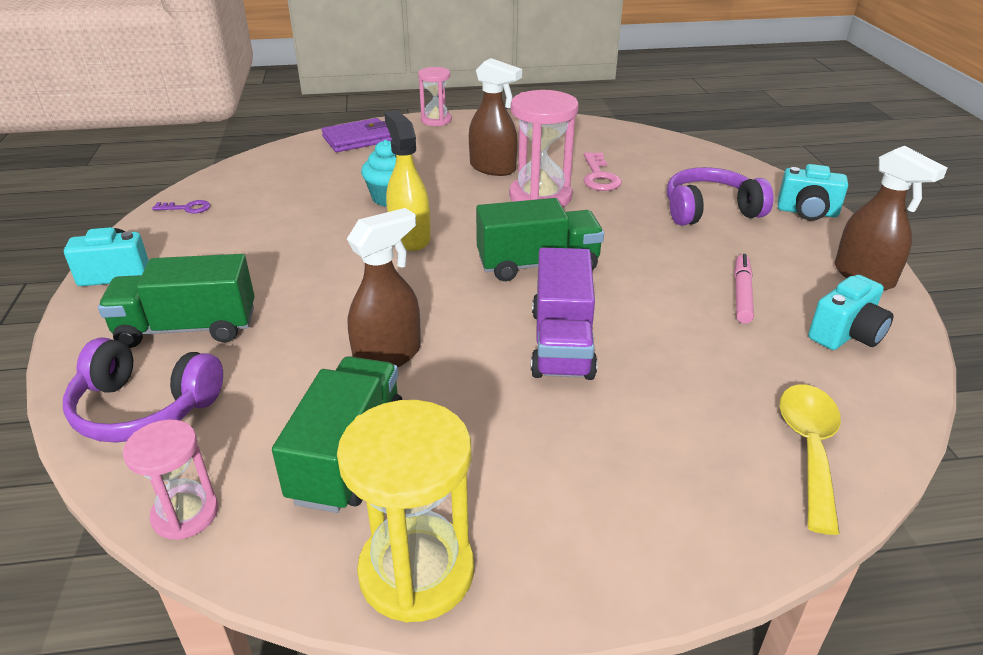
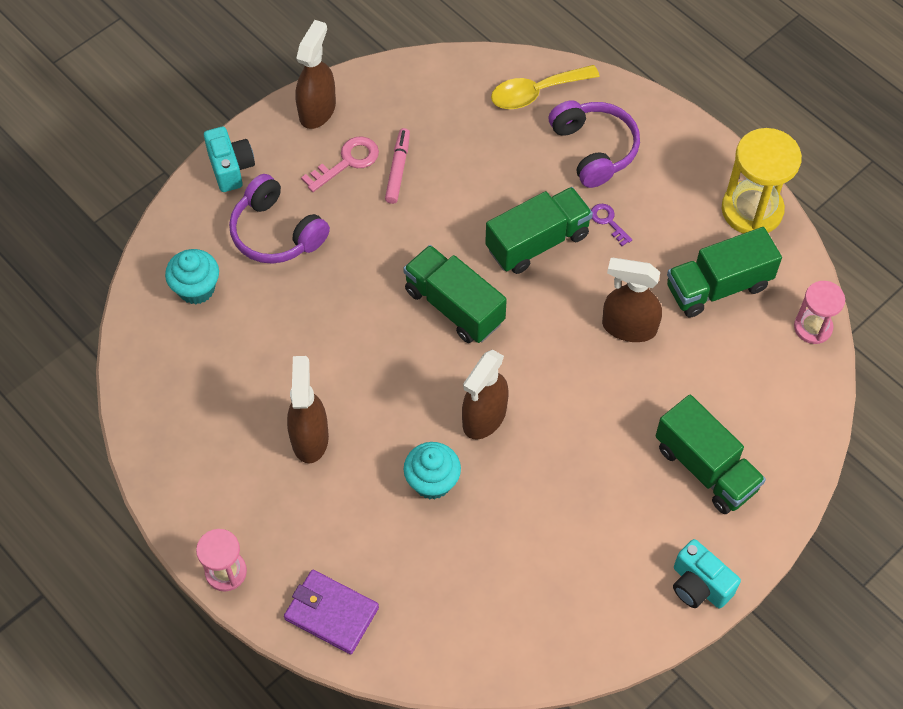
camera: 125 degrees left, 25 degrees up
purple headphones [63,338,223,443] -> purple headphones moved to [549,100,640,188]
purple key [152,200,210,213] -> purple key moved to [591,204,632,246]
yellow spray bottle [384,110,431,251] -> brown spray bottle [462,350,508,440]
pink hourglass [509,90,579,207] -> none
purple truck [531,248,597,380] -> green truck [485,187,593,274]
pink key [583,152,622,191] -> pink key moved to [301,136,379,192]
pink marker [734,254,754,324] -> pink marker turned 120 degrees clockwise [385,128,410,204]
turquoise camera [808,275,894,350] -> none
none -> turquoise cupcake [165,249,219,304]

